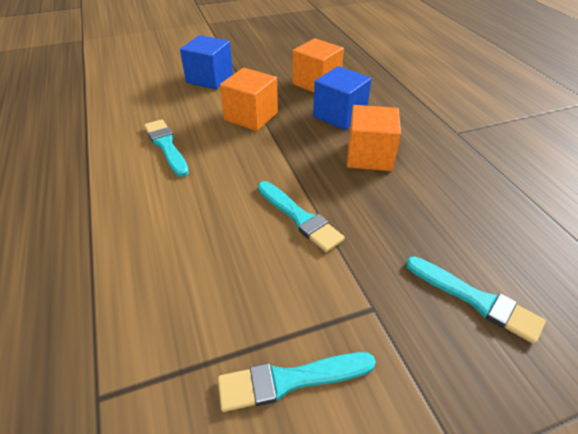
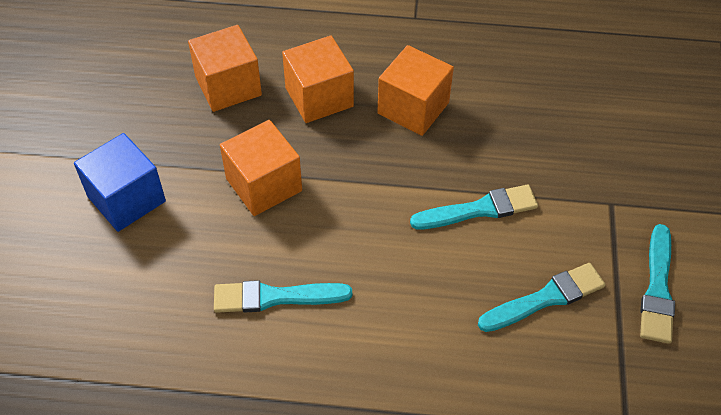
camera: 65 degrees left, 10 degrees up
blue cube [313,66,372,130] -> orange cube [282,36,354,123]
turquoise brush [406,256,546,344] -> turquoise brush moved to [478,263,605,332]

